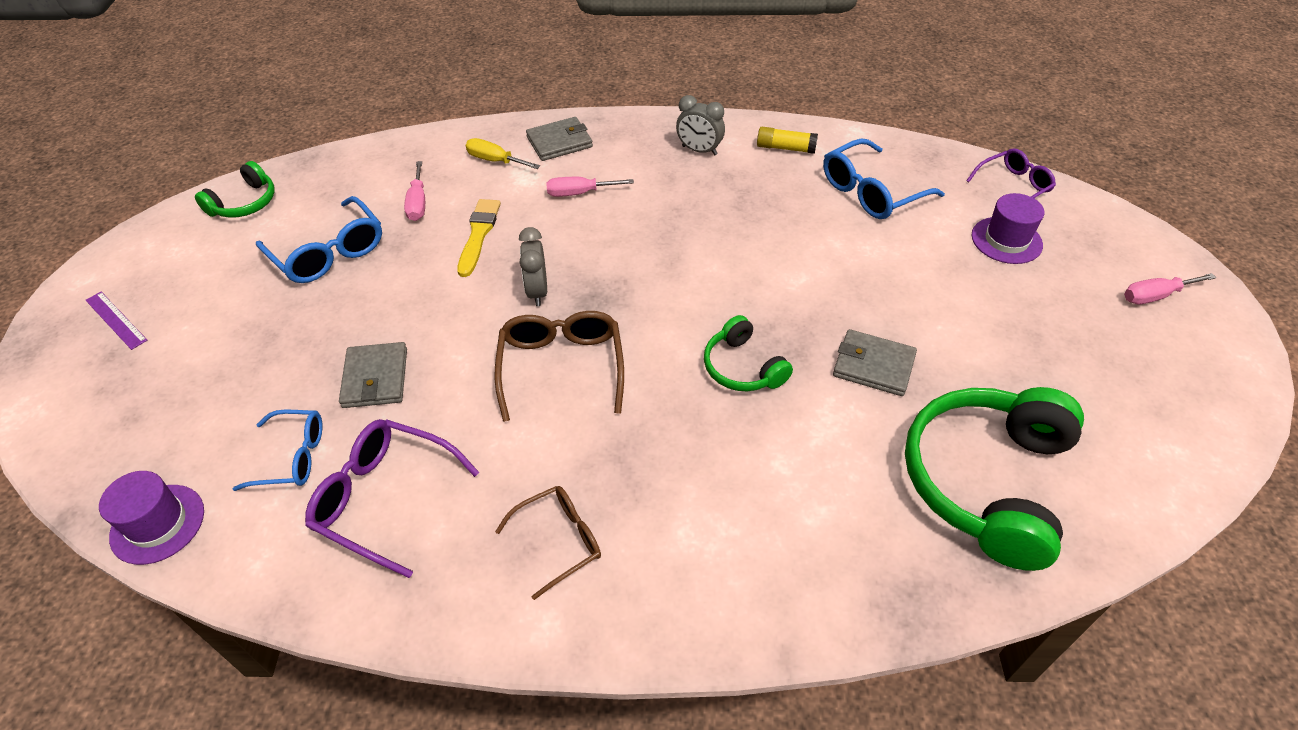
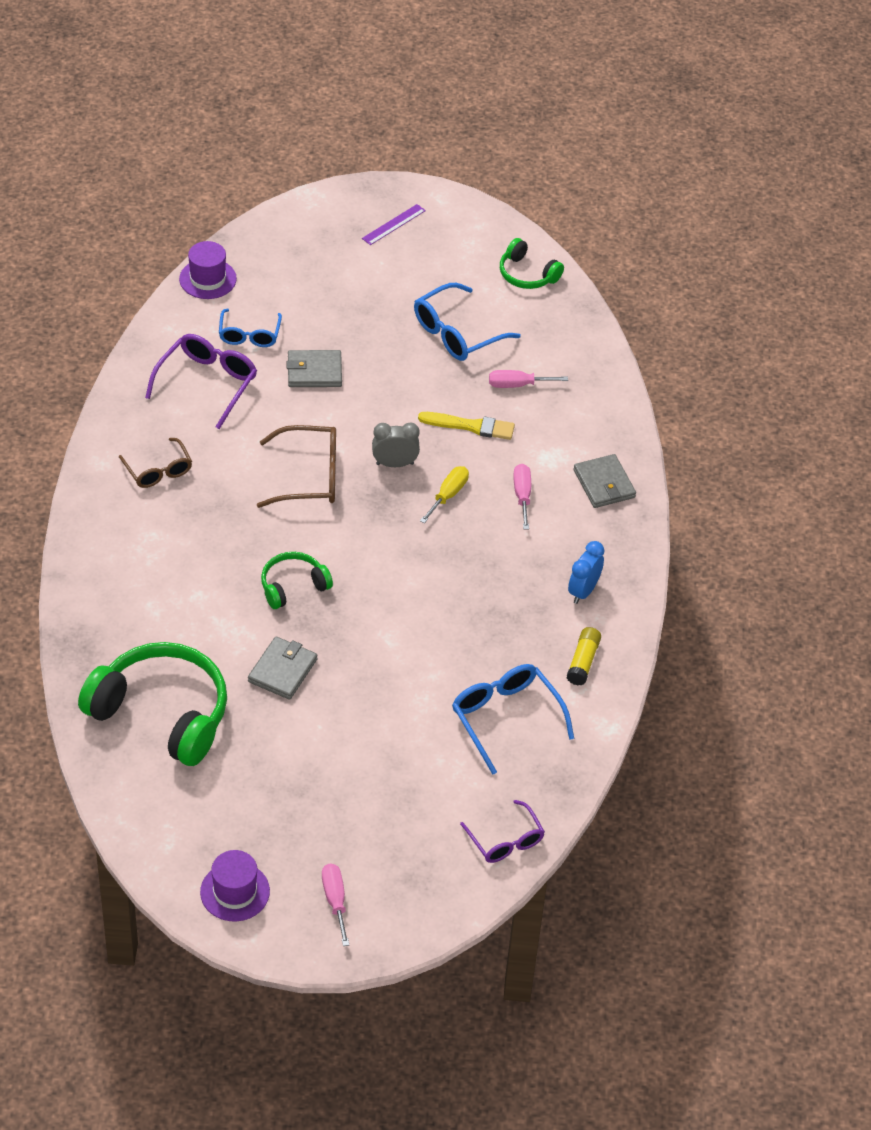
camera: 90 degrees right, 0 degrees up
yellow screwdriver [466,138,540,169] -> yellow screwdriver moved to [420,466,469,524]
grey clock [676,95,725,155] -> blue clock [568,541,604,604]
purple hat [972,193,1045,264] -> purple hat moved to [200,850,270,921]

